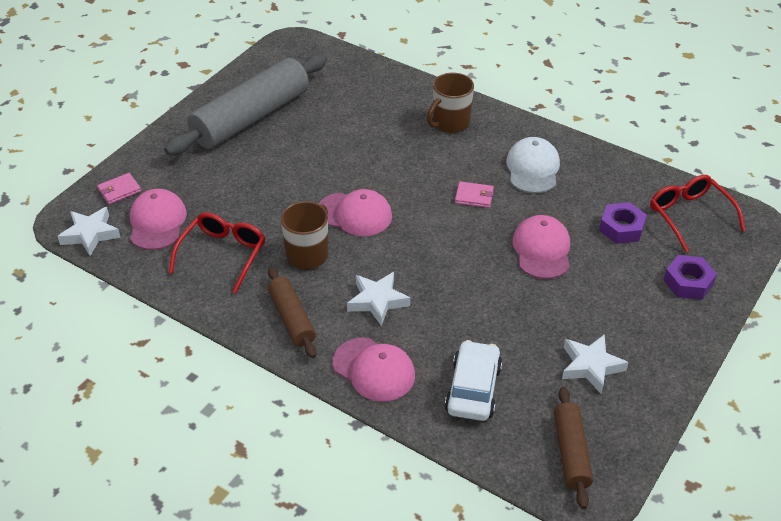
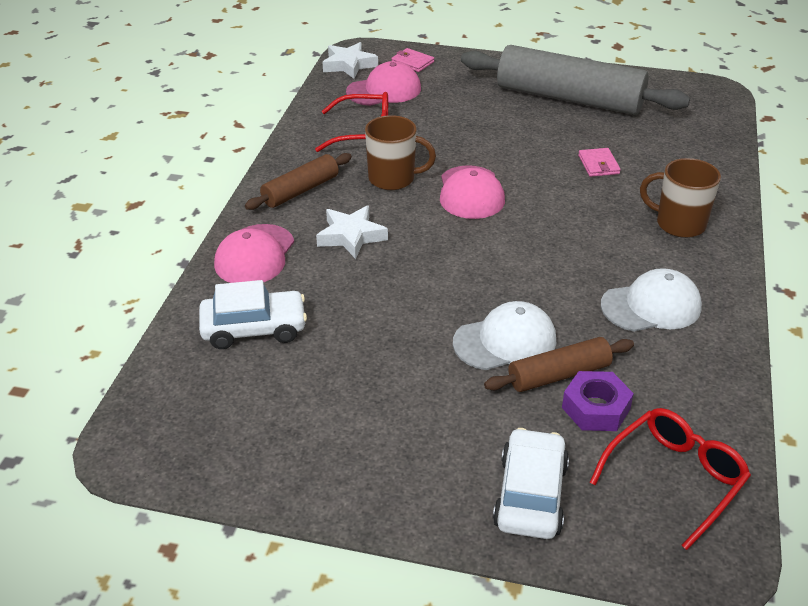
camera: 70 degrees right, 5 degrees down
pink wallet [455,182,494,208] -> pink wallet moved to [578,148,621,177]
pink cap [512,215,570,279] -> white cap [453,301,556,370]
brown rolling pin [554,387,593,509] -> brown rolling pin moved to [484,337,634,392]
white star [562,334,629,394] -> none
purple nut [664,255,717,300] -> white car [493,428,569,539]

